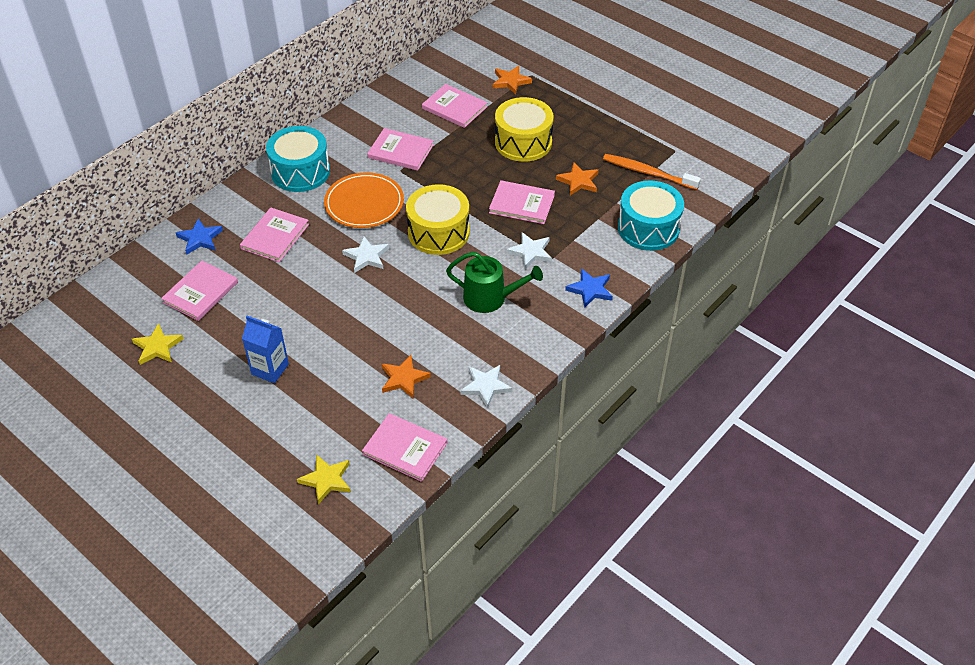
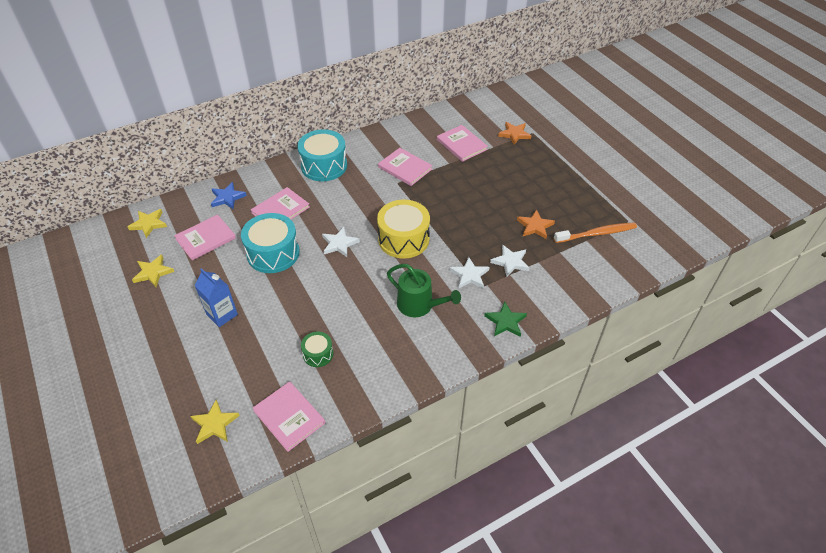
camera: 20 degrees right, 0 degrees up
orange plate [324,172,404,228] -> none
orange star [382,355,431,398] -> green drum [301,332,333,367]
white star [460,365,512,408] -> white star moved to [490,245,530,277]
pink book [489,180,555,224] -> none
yellow drum [495,97,554,162] -> none
blue star [565,268,613,308] -> green star [484,301,527,337]
orange toothbrush [603,154,701,190] -> orange toothbrush turned 120 degrees clockwise [554,222,637,243]
turquoise drum [618,180,684,251] -> turquoise drum moved to [241,213,300,273]
none -> yellow star [128,209,167,238]

